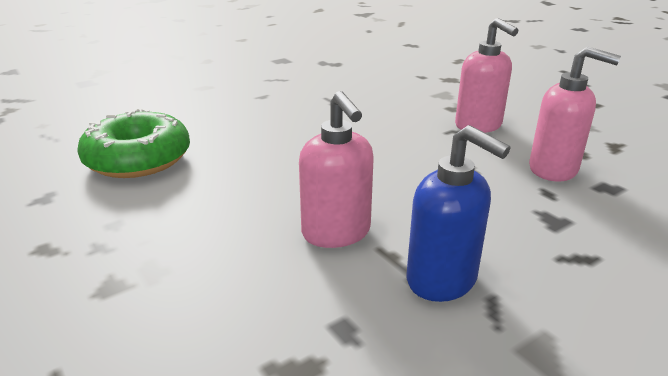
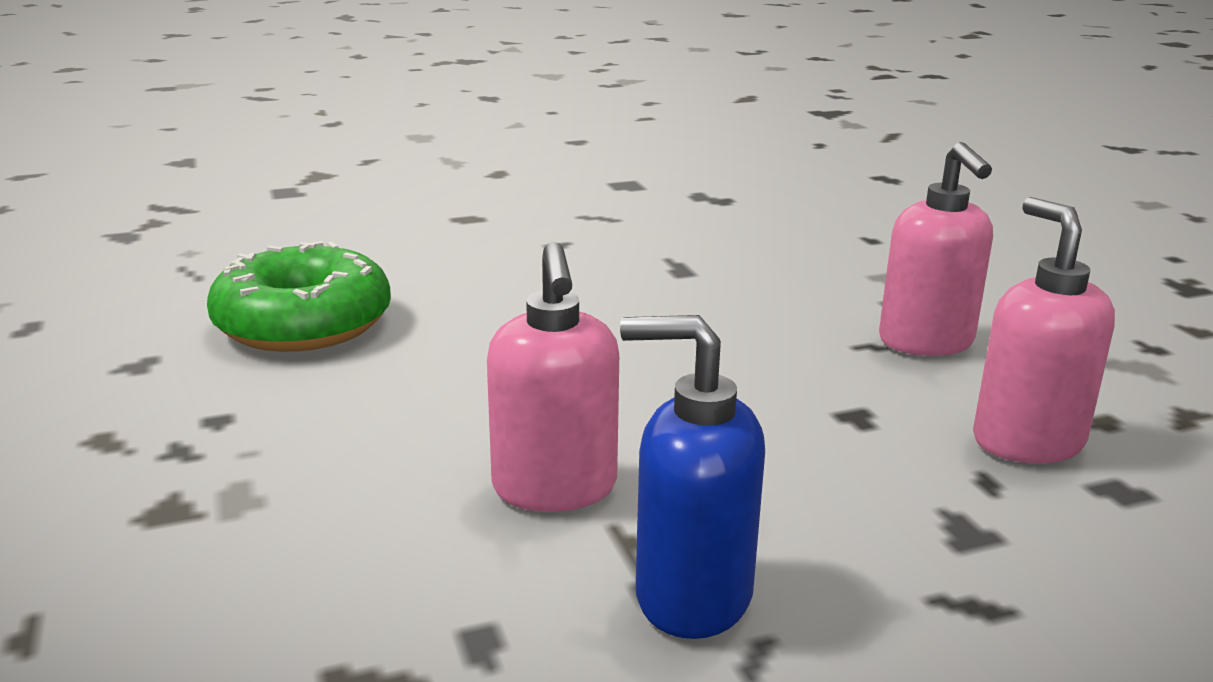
camera: 15 degrees right, 5 degrees down
blue soap dispenser [407,125,511,302] -> blue soap dispenser turned 135 degrees clockwise [620,315,765,639]
pink soap dispenser [529,46,621,182] -> pink soap dispenser turned 150 degrees counterclockwise [973,197,1115,463]

